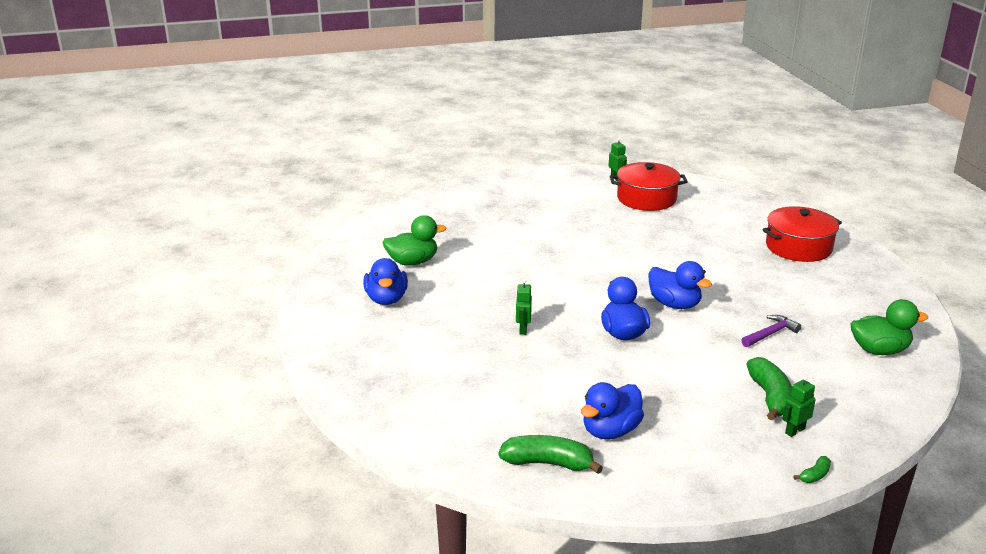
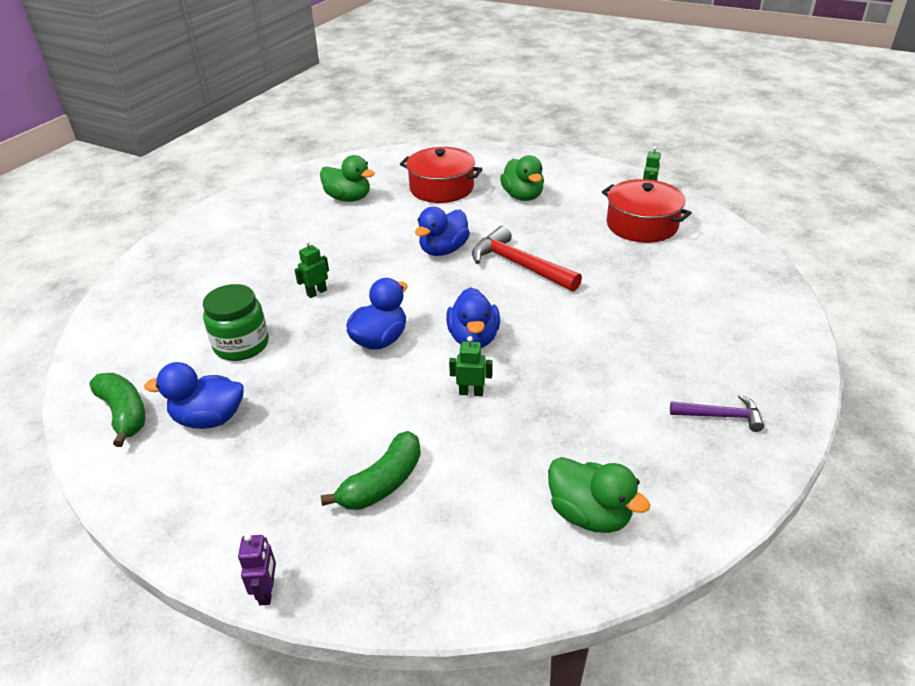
camera: 45 degrees right, 10 degrees up
blue duck [363,258,408,305] -> blue duck moved to [415,207,470,256]
purple hammer [741,315,801,347] -> purple hammer moved to [670,394,764,432]
red pot [762,206,842,262] -> red pot moved to [400,147,483,203]
green robot [782,375,816,437] -> green robot moved to [449,336,492,396]
green banana [793,456,831,483] -> purple robot [238,534,276,605]
none -> green jar [203,284,269,361]
none -> red hammer [472,226,582,292]
none -> green duck [500,155,544,201]

